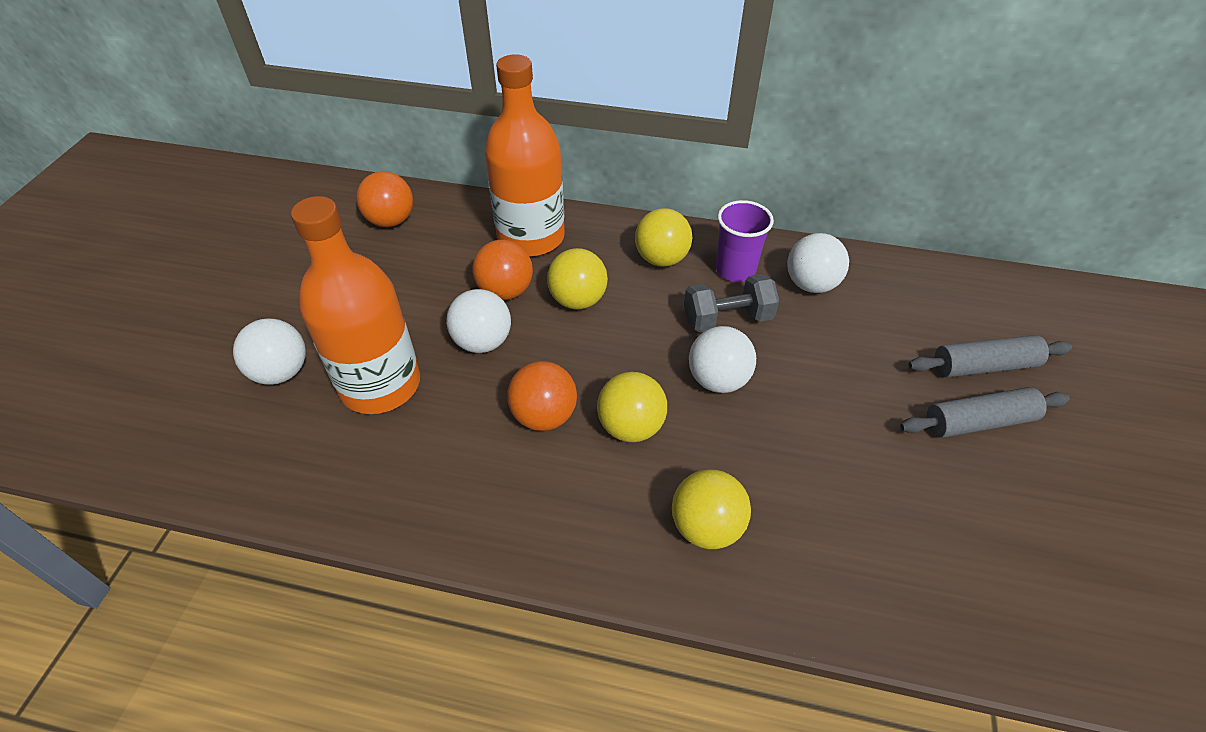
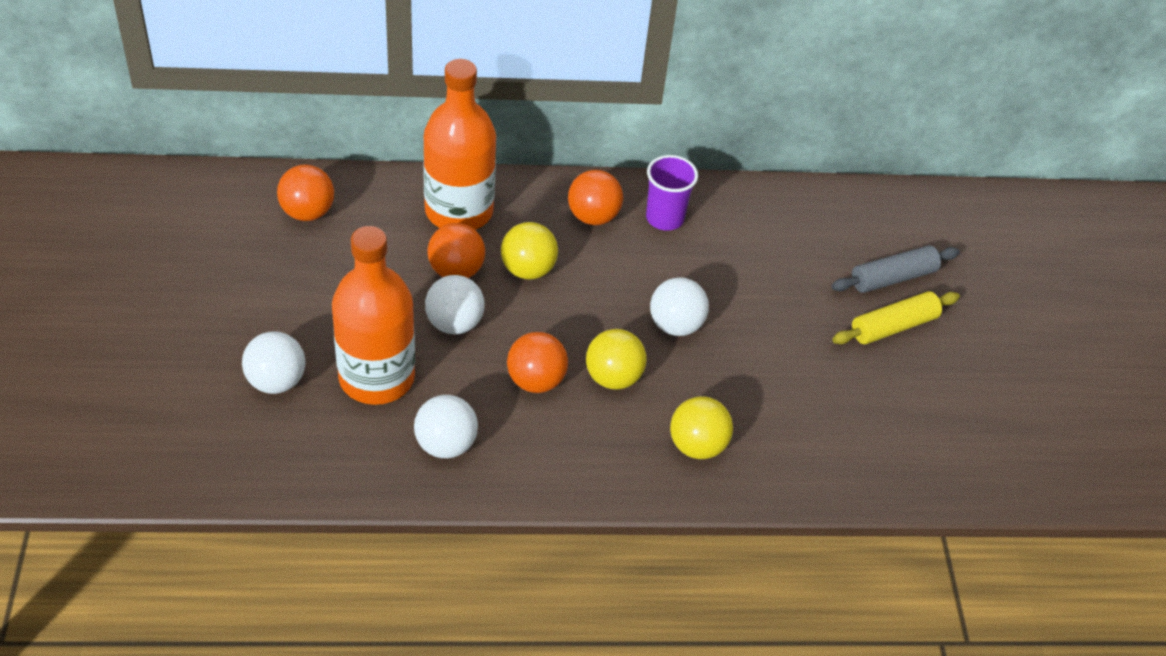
camera: 20 degrees left, 0 degrees up
yellow ball [635,208,693,267] -> orange ball [568,170,623,225]
grey dumbbell [684,274,779,332] -> none
white ball [787,233,849,293] -> white ball moved to [414,395,478,458]
grey rolling pin [900,387,1070,438] -> yellow rolling pin [832,291,960,344]

